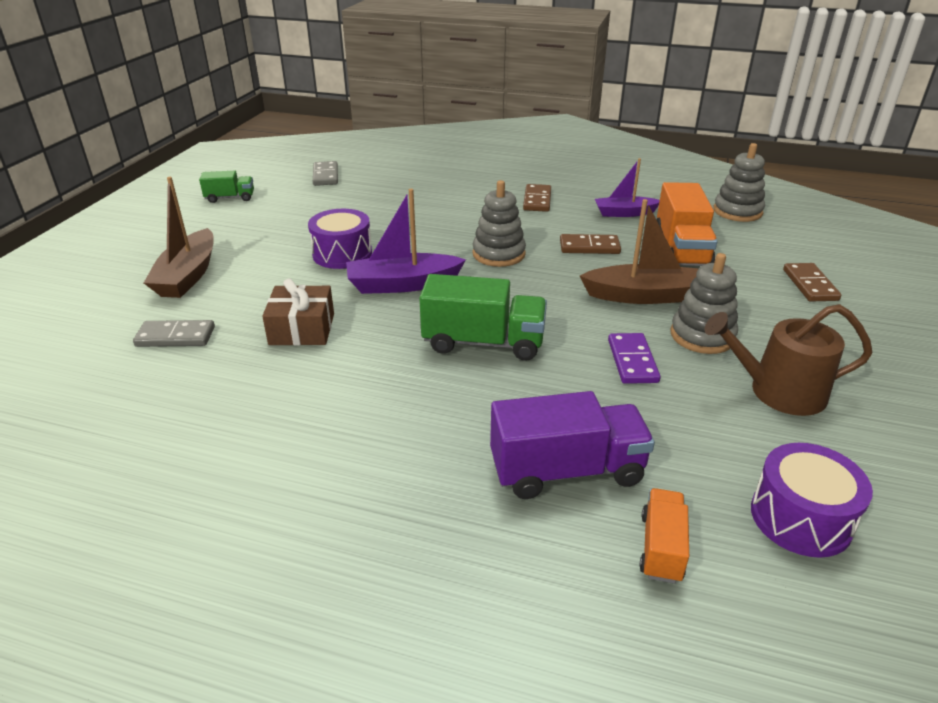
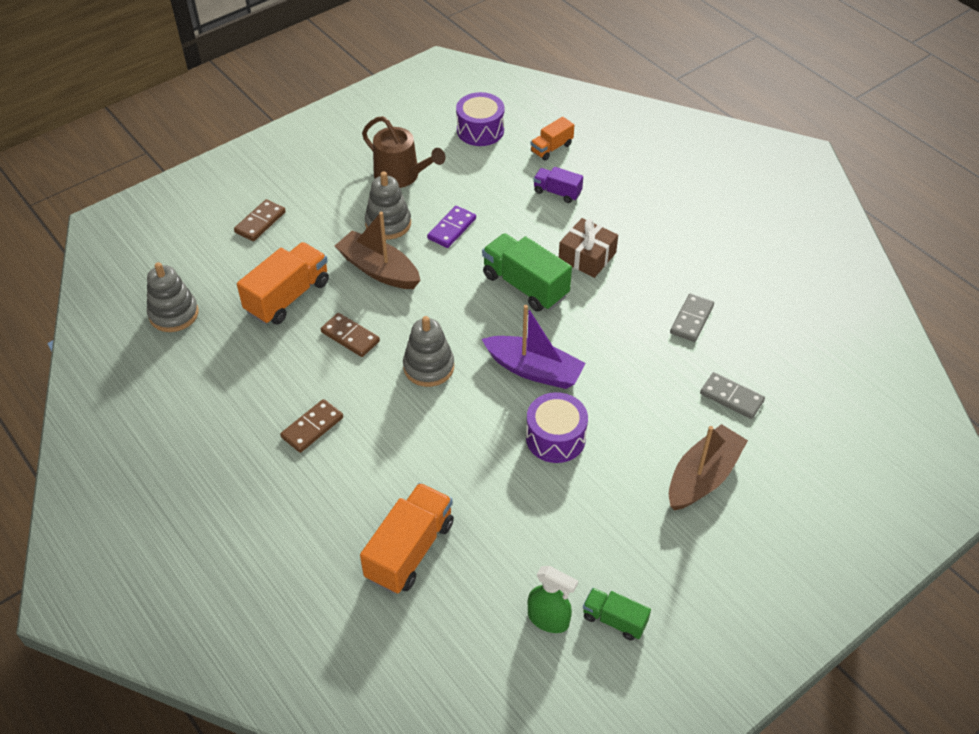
camera: 145 degrees left, 15 degrees up
brown gift [262,278,334,346] -> brown gift moved to [559,218,618,278]
grey domino [313,161,338,186] -> grey domino moved to [670,294,714,342]
purple truck [490,391,655,499] -> purple truck [533,167,583,203], size x0.56
purple boat [595,158,660,217] -> none
none -> orange truck [360,483,454,594]
none -> green spray bottle [528,566,578,633]

